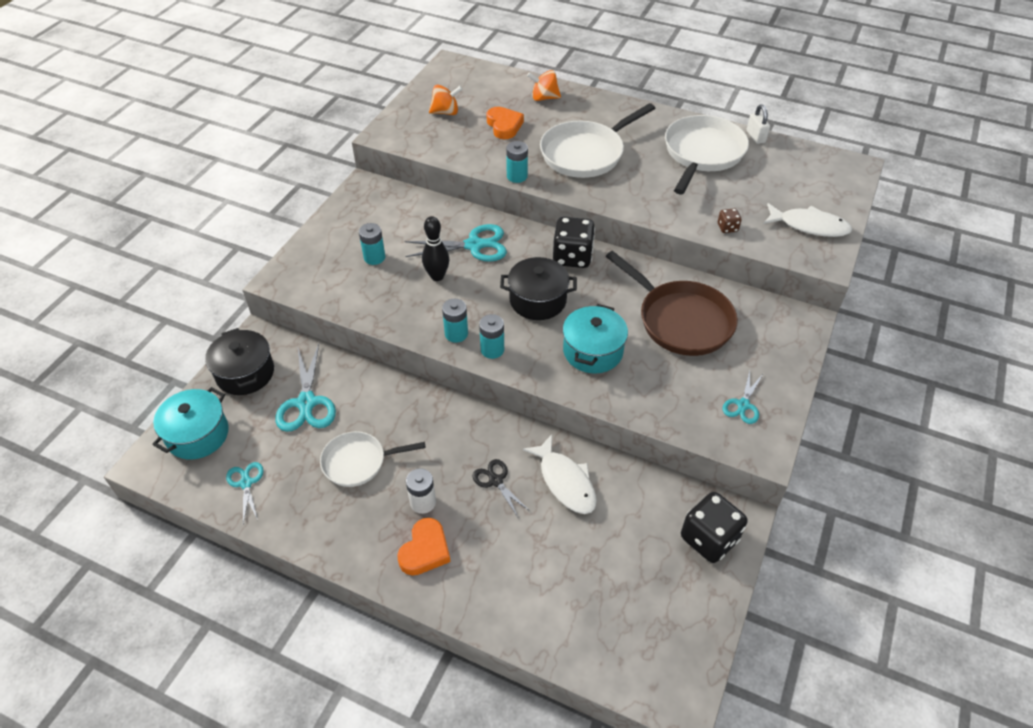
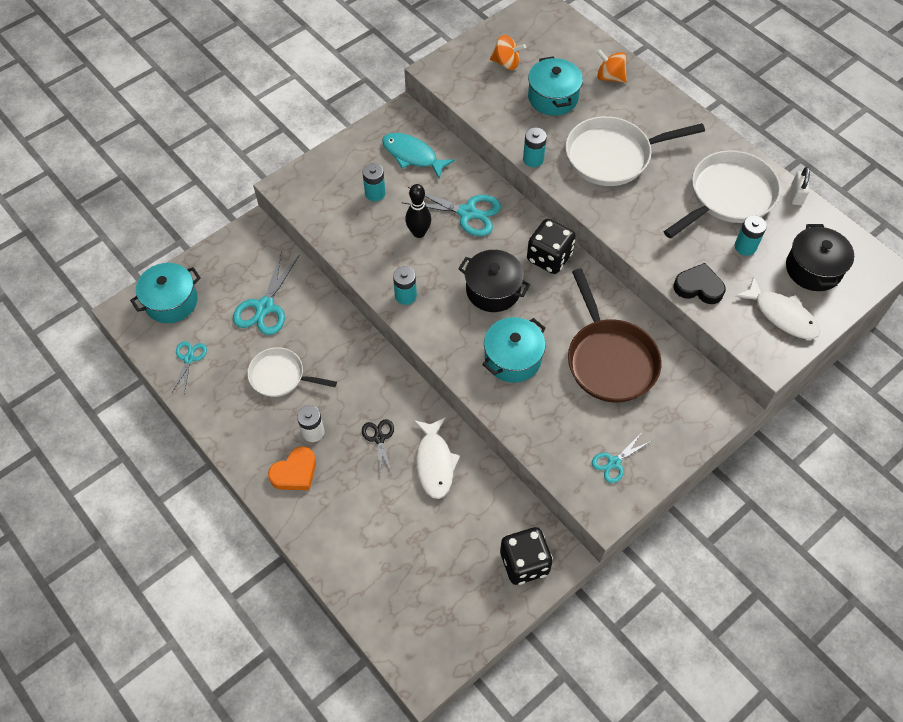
camera: 25 degrees right, 10 degrees up
black pot [205,328,274,395] -> black pot moved to [786,224,854,291]
turquoise battery [479,314,504,359] -> turquoise battery moved to [735,215,767,256]
orange heart [486,107,524,139] -> turquoise pot [528,56,583,116]
brown dice [718,208,742,233] -> black heart [674,263,726,304]
none -> turquoise fish [382,133,455,179]

